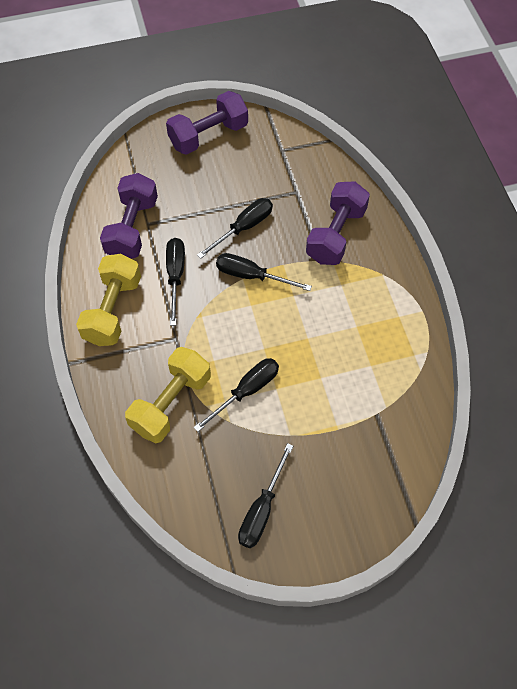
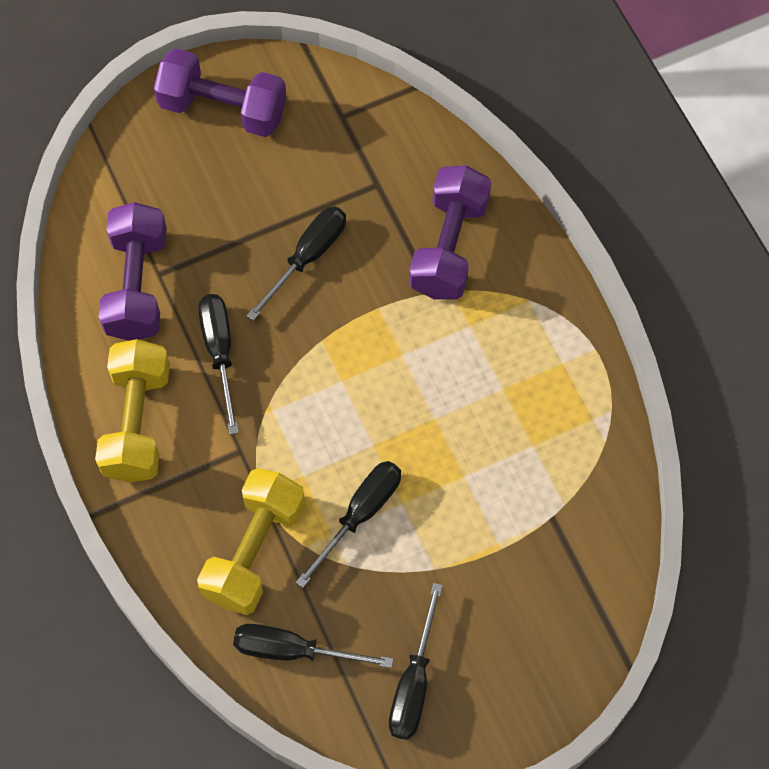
camera: 10 degrees left, 5 degrees up
purple dumbbell [166,91,248,155] -> purple dumbbell turned 60 degrees clockwise [154,48,286,137]
black screwdriver [216,253,312,291] -> black screwdriver moved to [233,624,393,668]

